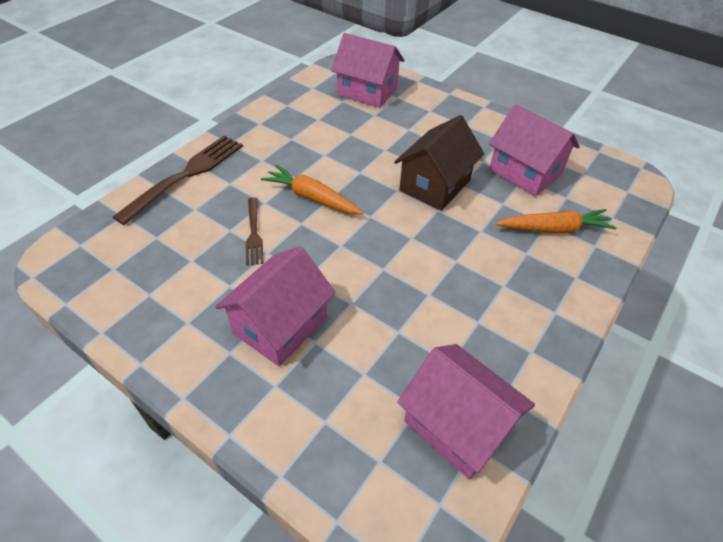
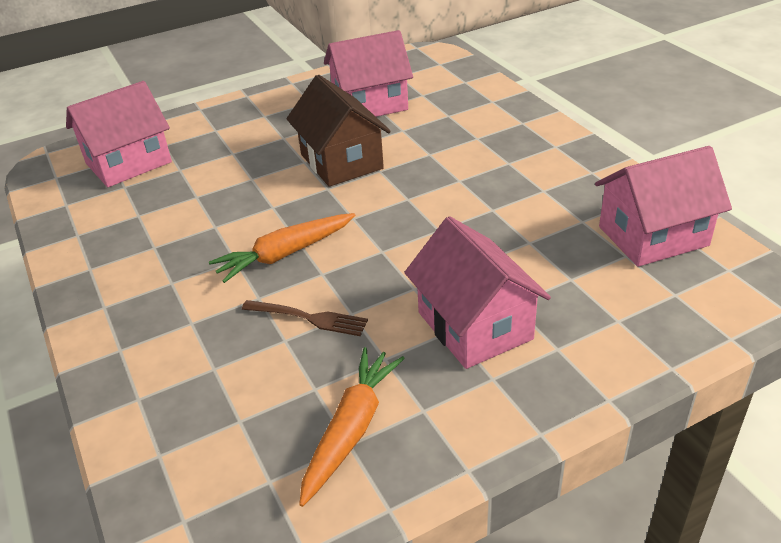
camera: 60 degrees left, 10 degrees down
brown fork [113,136,243,225] -> none
orange carrot [496,209,617,234] -> orange carrot moved to [299,347,405,507]

